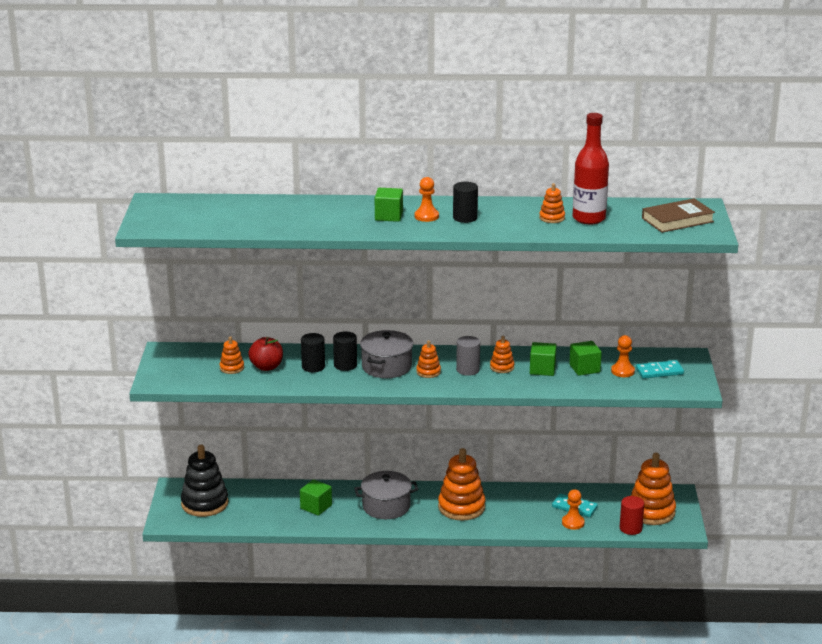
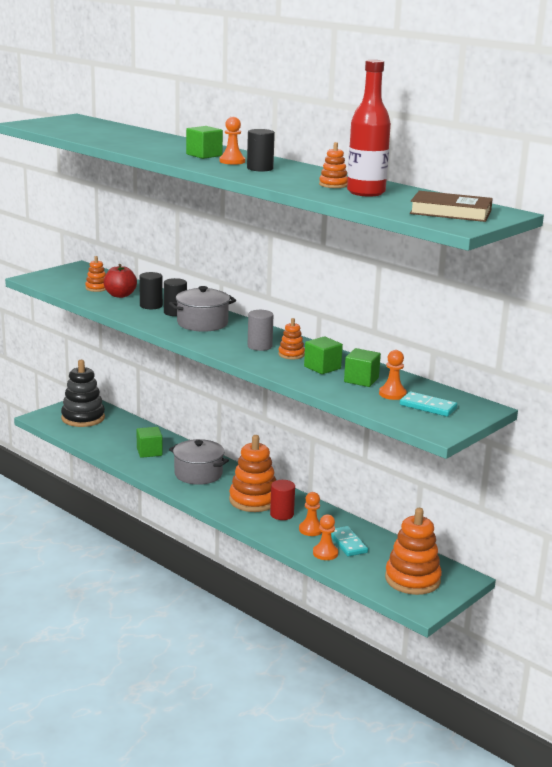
camera: 40 degrees right, 5 degrees down
orange stacking toy [416,340,441,378] -> none
red cylinder [620,496,644,535] -> red cylinder moved to [270,480,295,520]
none -> orange pawn [299,492,322,536]

